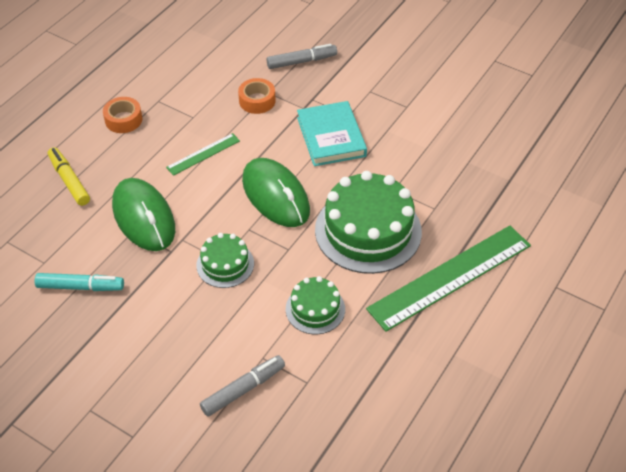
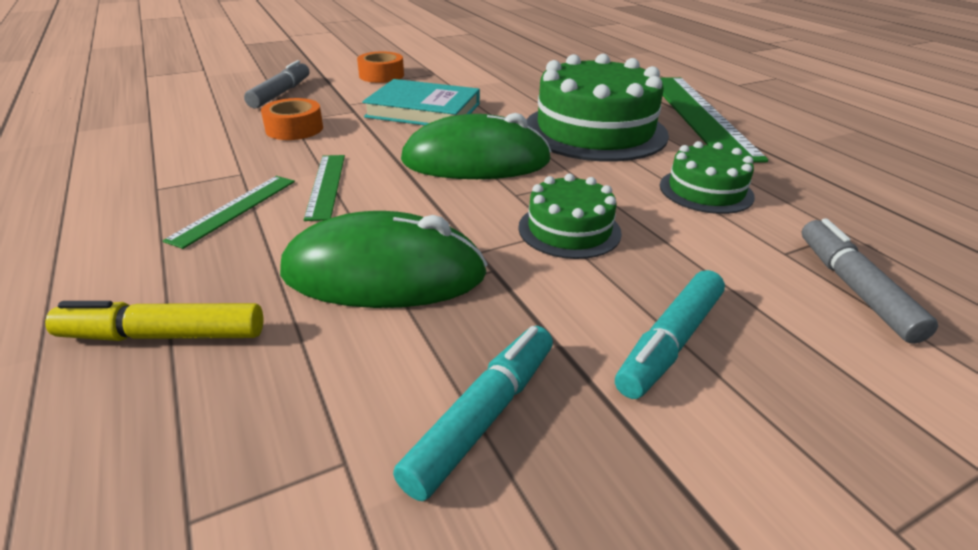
camera: 60 degrees left, 15 degrees down
orange tape [103,97,142,133] -> orange tape moved to [357,51,404,83]
none -> green ruler [163,176,295,249]
none -> turquoise marker [615,270,725,399]

